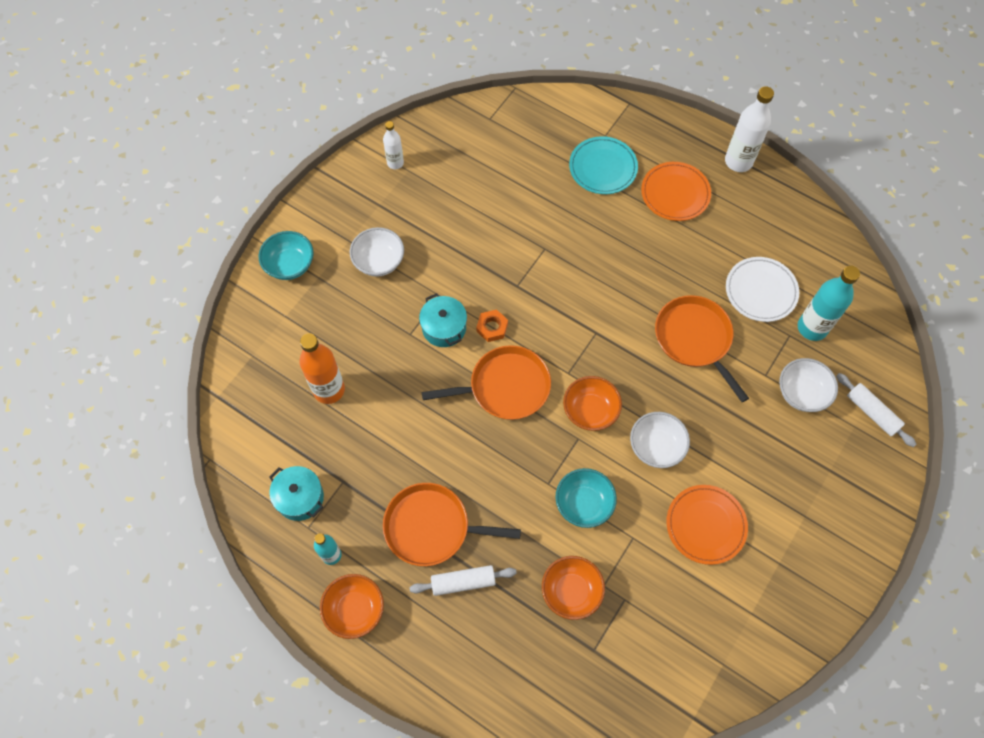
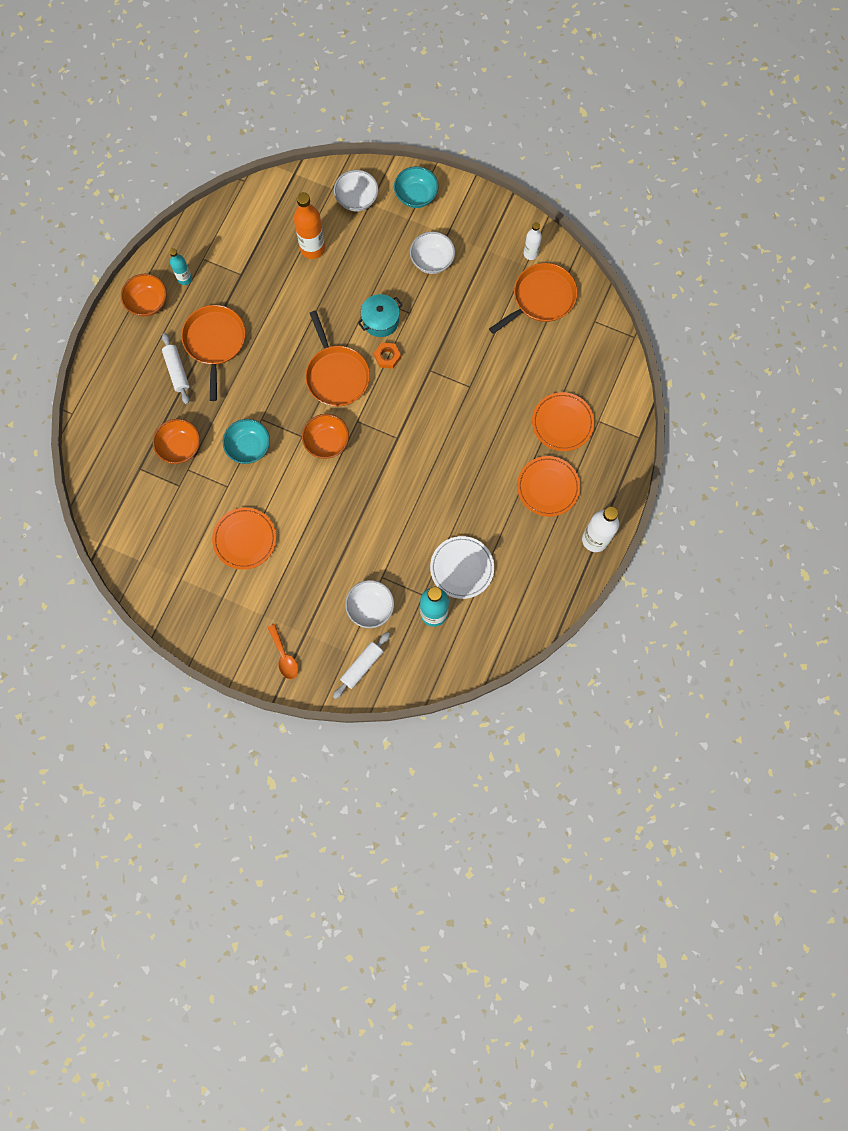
camera: 80 degrees right, 10 degrees up
turquoise pot [269,466,324,521] -> none
turquoise plate [569,136,638,194] -> orange plate [532,392,594,451]
white bowl [630,412,690,468] -> white bowl moved to [334,170,378,211]
orange pan [655,295,749,402] -> orange pan moved to [489,263,578,334]
none -> orange spoon [268,624,298,679]

